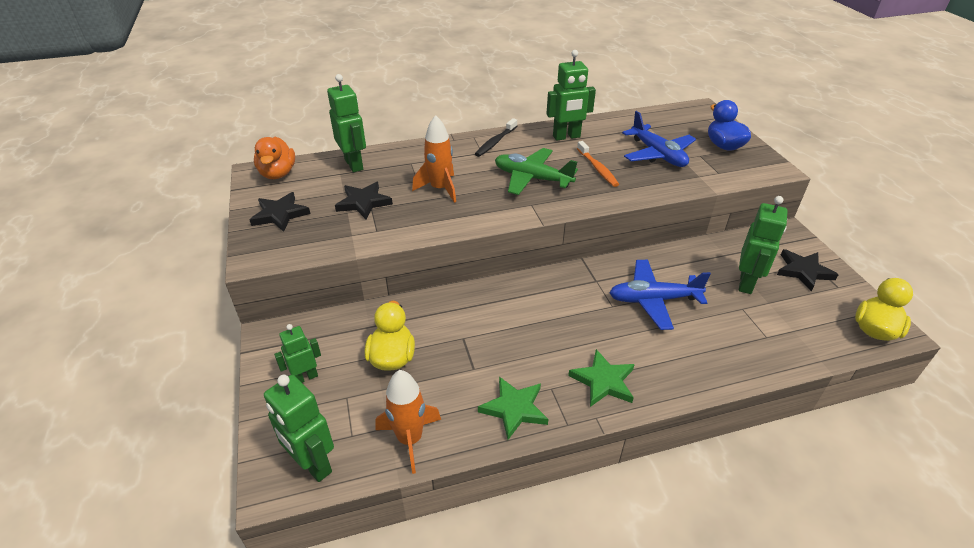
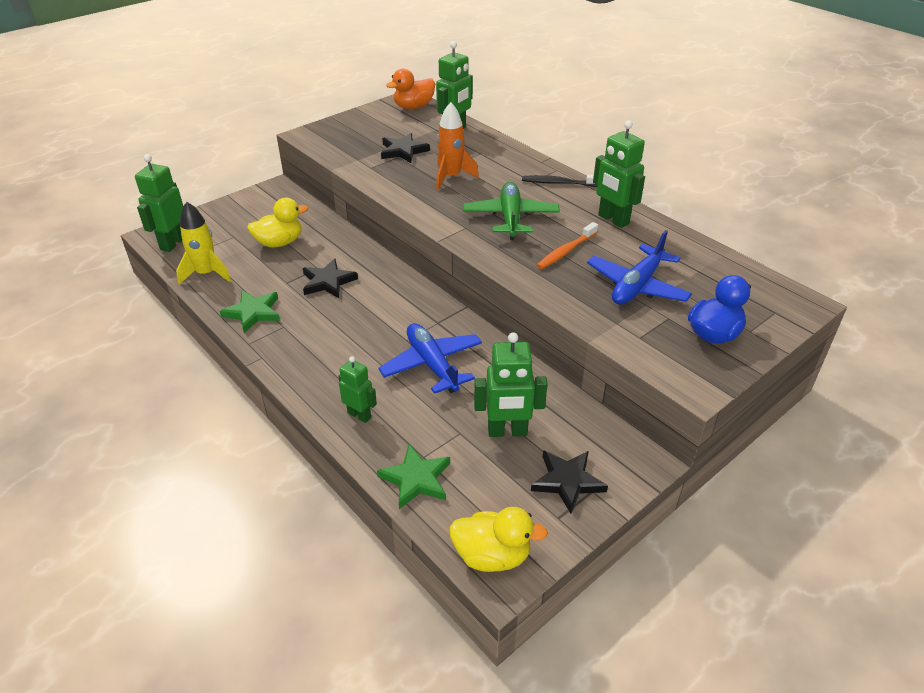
camera: 65 degrees right, 0 degrees up
black star [250,192,310,232] -> black star moved to [303,259,358,298]
green robot [274,324,321,383] -> green robot moved to [338,356,377,423]
orange rocket [375,370,441,474] -> yellow rocket [176,201,231,285]
green star [568,349,635,407] -> green star moved to [377,444,450,509]

